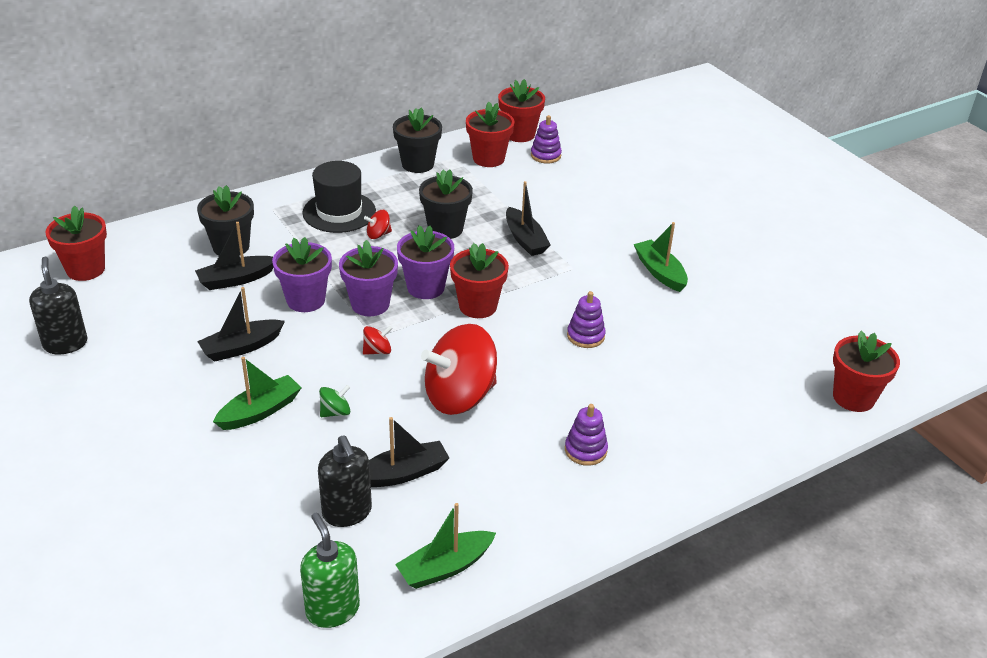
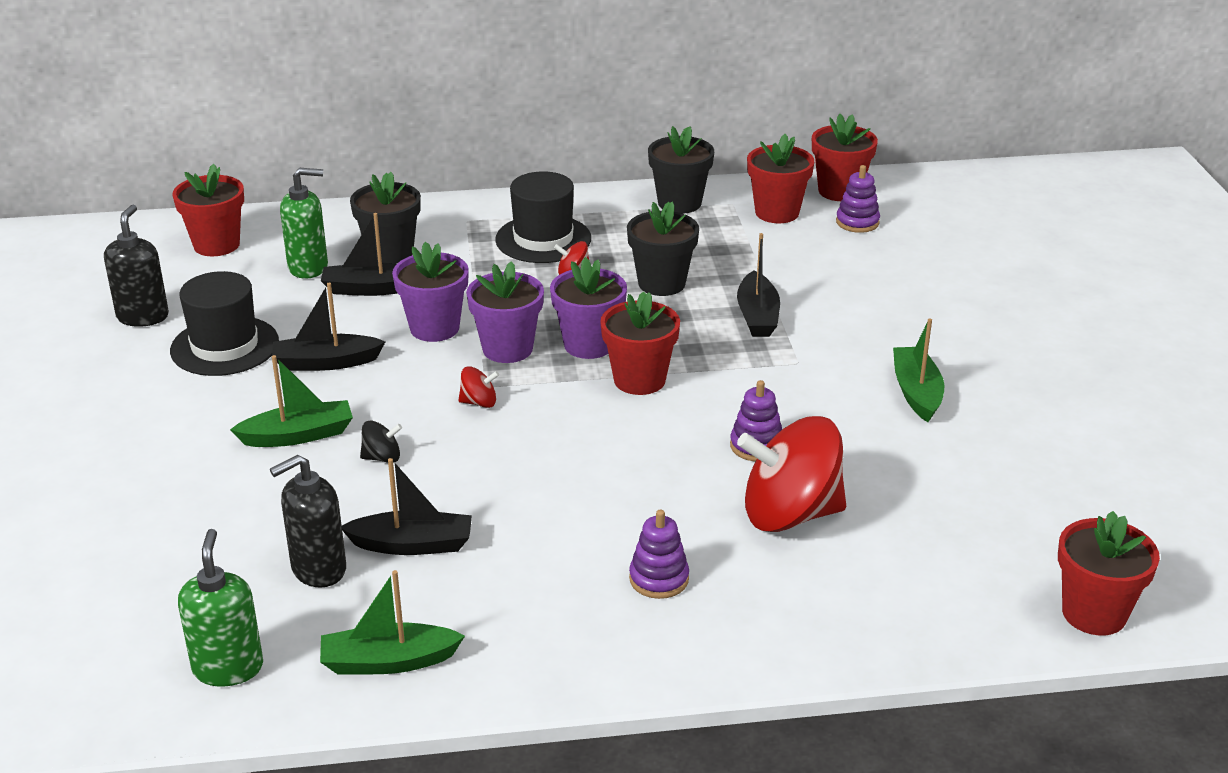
camera: 25 degrees right, 5 degrees down
black soap dispenser [318,435,372,527] -> black soap dispenser turned 60 degrees clockwise [270,455,346,587]
green spinning top [319,385,350,417] -> black spinning top [360,421,402,463]
red spinning top [421,324,497,415] -> red spinning top moved to [737,416,846,532]
none -> black hat [170,271,279,376]
none -> green soap dispenser [280,168,328,279]

